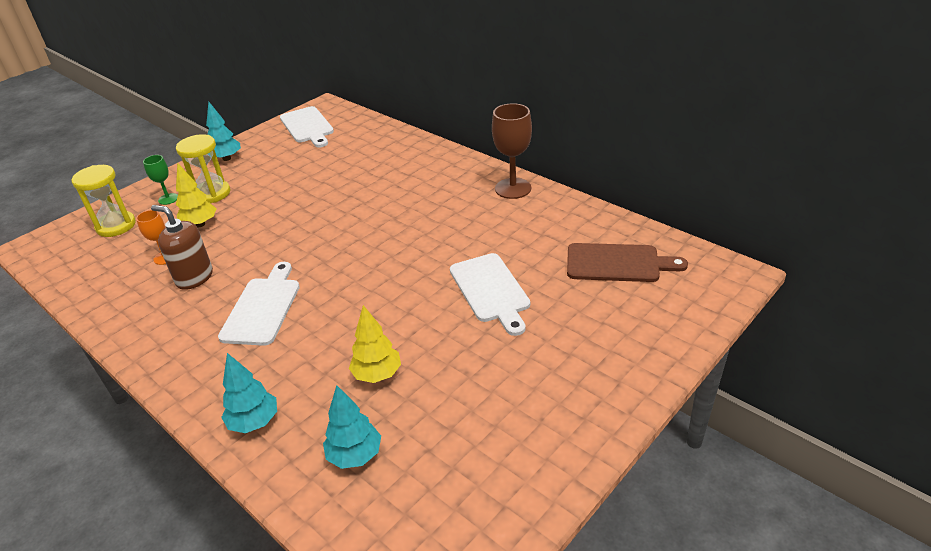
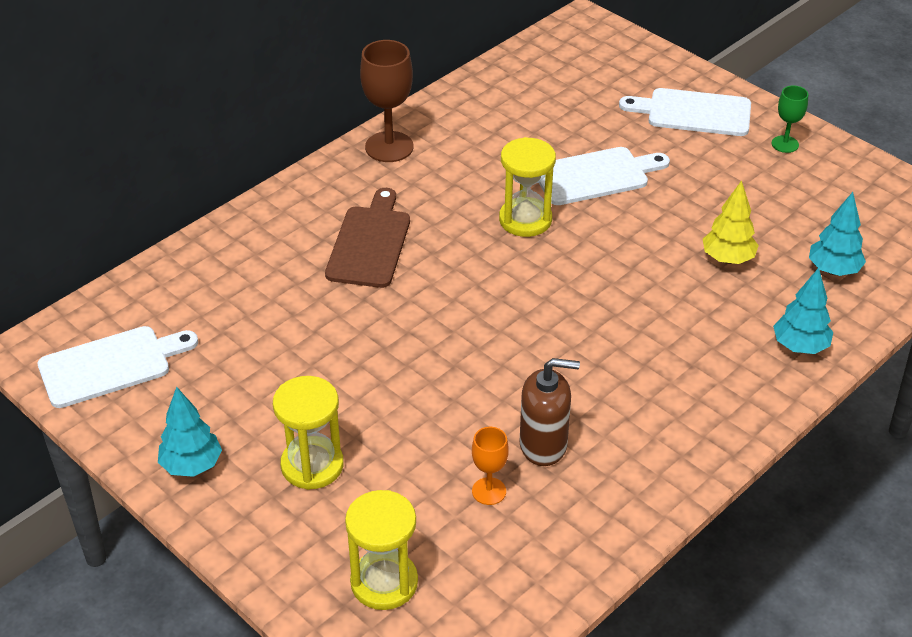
camera: 90 degrees left, 5 degrees up
green goblet [143,155,178,205] -> green goblet moved to [772,86,808,153]
brown soap dispenser [151,205,213,290] -> brown soap dispenser turned 120 degrees counterclockwise [519,358,580,466]
yellow tree [176,162,217,227] -> none
white cutting board [218,262,300,346] -> white cutting board moved to [619,88,751,136]
brown cutting board [567,243,688,282] -> brown cutting board moved to [325,188,410,288]
none -> yellow hourglass [499,137,556,237]

